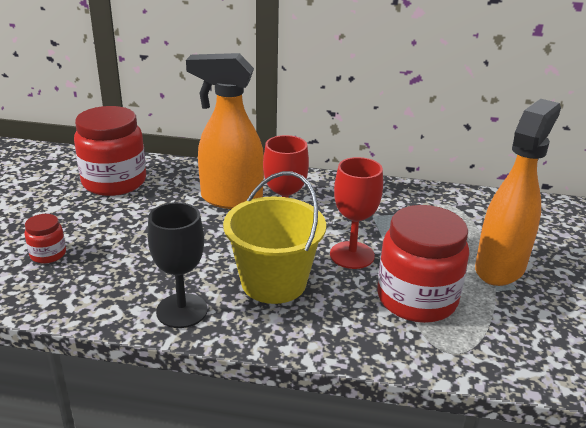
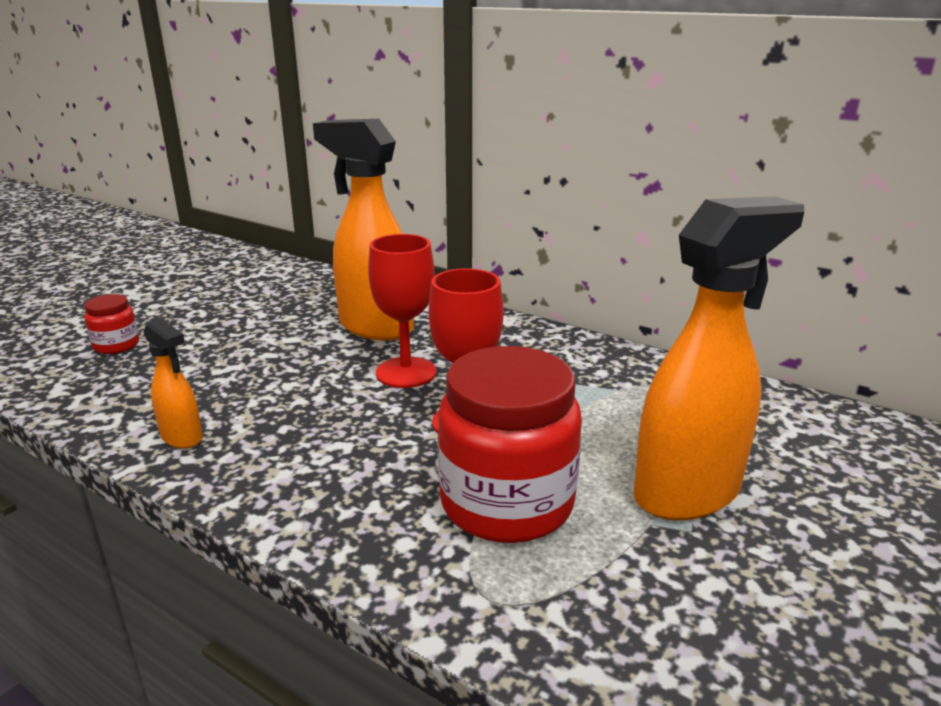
camera: 25 degrees right, 5 degrees down
red jar [74,106,146,196] -> none
black goblet [148,202,208,328] -> orange spray bottle [143,318,203,449]
yellow bucket [223,171,326,304] -> none

